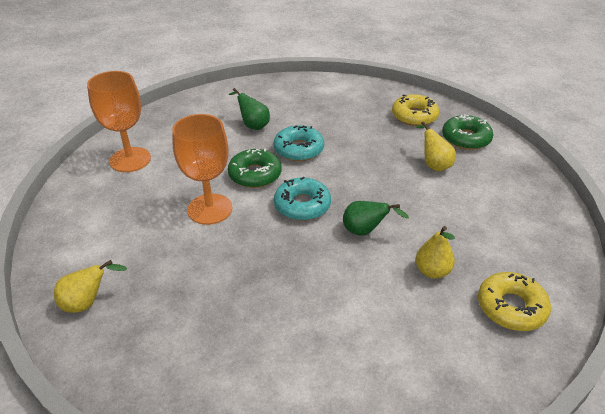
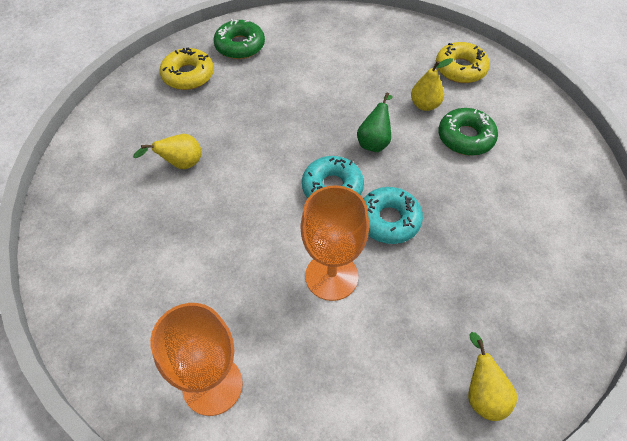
camera: 85 degrees left, 15 degrees up
green donut [228,149,282,188] -> green donut moved to [438,108,498,156]
green pear [229,88,270,130] -> none
turquoise donut [274,125,324,161] -> turquoise donut moved to [363,187,423,244]
yellow pear [416,121,456,172] -> yellow pear moved to [133,134,202,169]

